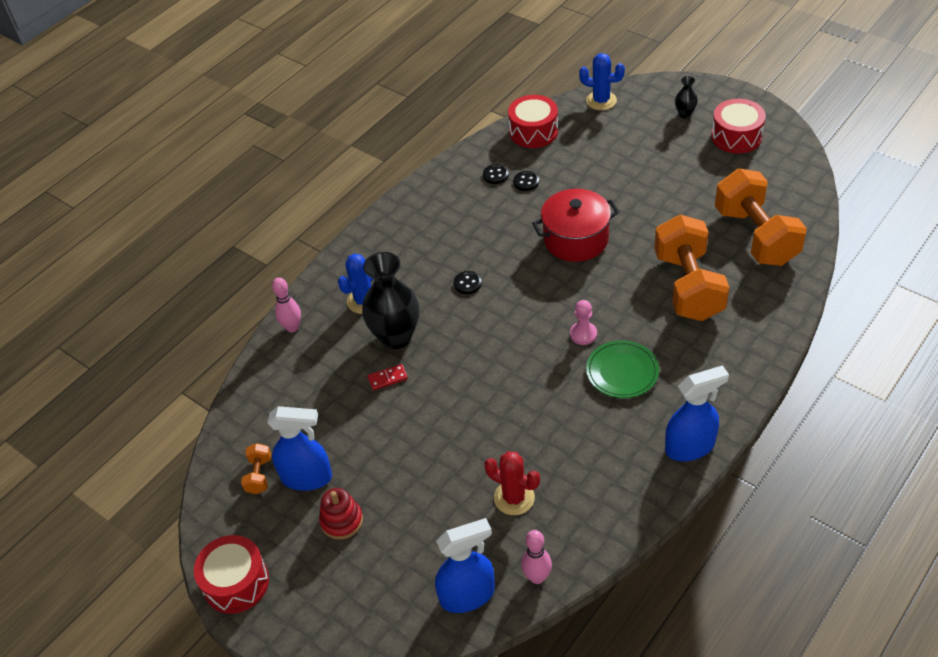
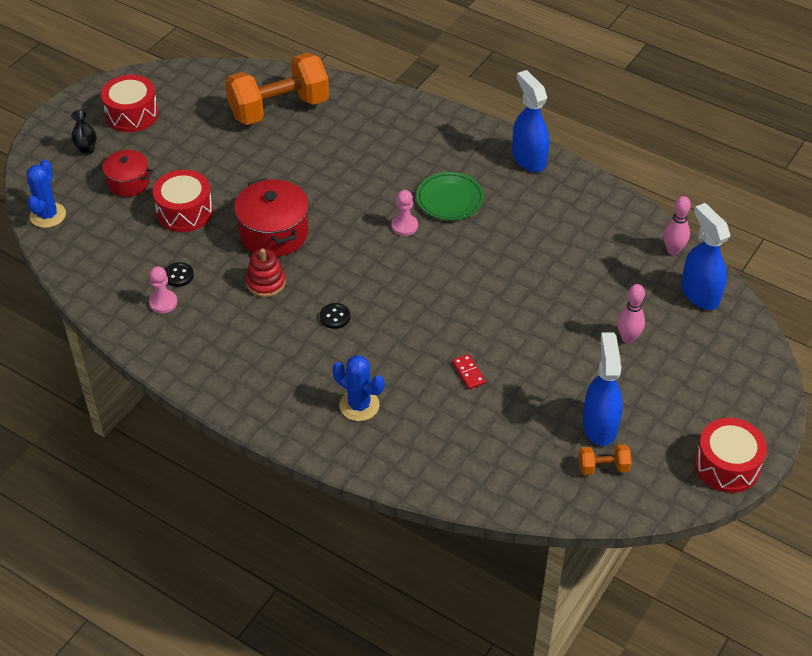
camera: 100 degrees left, 0 degrees up
pink bowling pin [272,277,301,333] -> pink bowling pin moved to [617,284,645,343]
red stacking toy [319,488,363,540] -> red stacking toy moved to [246,249,286,297]
black vase [362,252,419,349] -> none
black button [483,164,509,184] -> pink pawn [149,266,177,313]
red cactus [484,451,540,515] -> none
red drum [508,95,558,148] -> red drum moved to [153,170,213,232]
orange dumbbell [654,215,730,321] -> none
none -> red pot [98,150,154,197]

